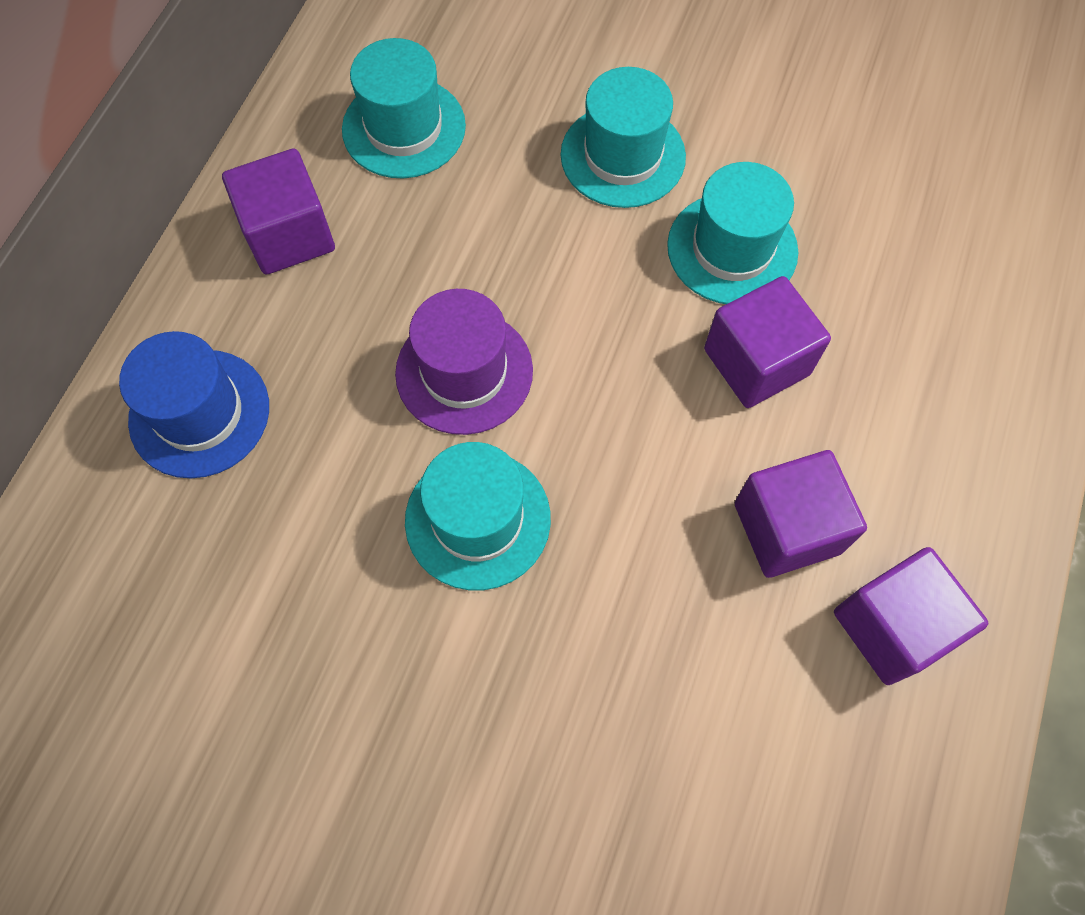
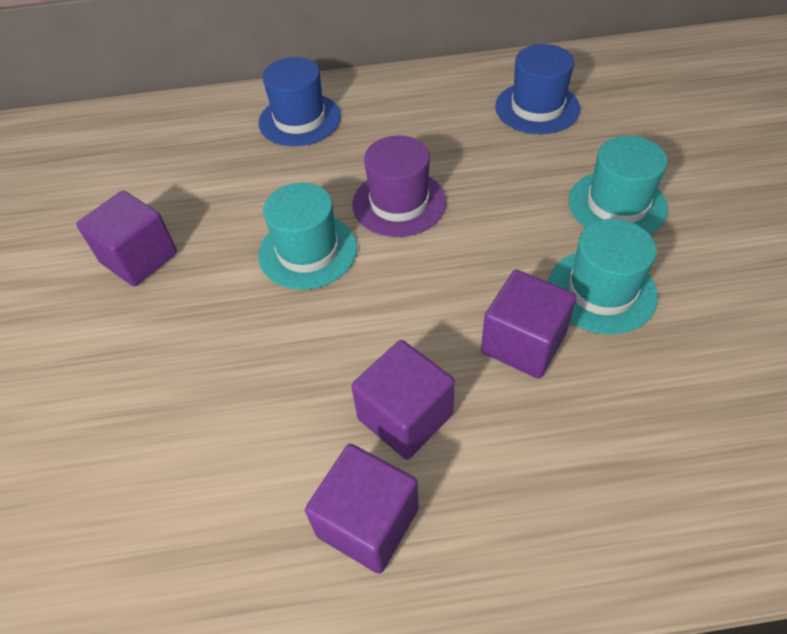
camera: 65 degrees right, 15 degrees down
purple cube [222,148,335,274] -> purple cube moved to [76,191,177,286]
turquoise hat [342,38,466,178] -> blue hat [495,44,580,134]

